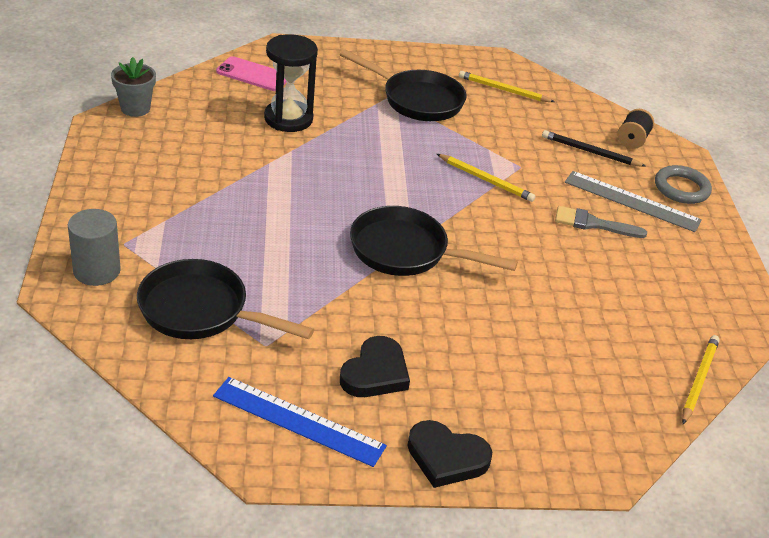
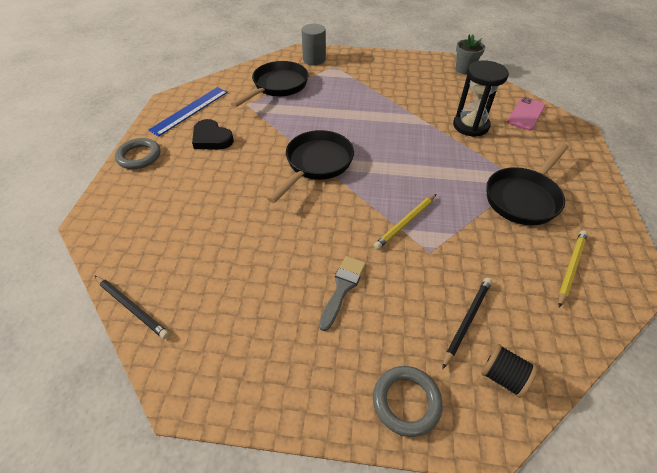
camera: 105 degrees right, 10 degrees up
black heart [407,420,492,488] -> grey ring [115,138,160,169]
grey ruler [565,171,702,232] -> none
yellow pencil [682,335,720,424] -> black pencil [94,275,169,339]

